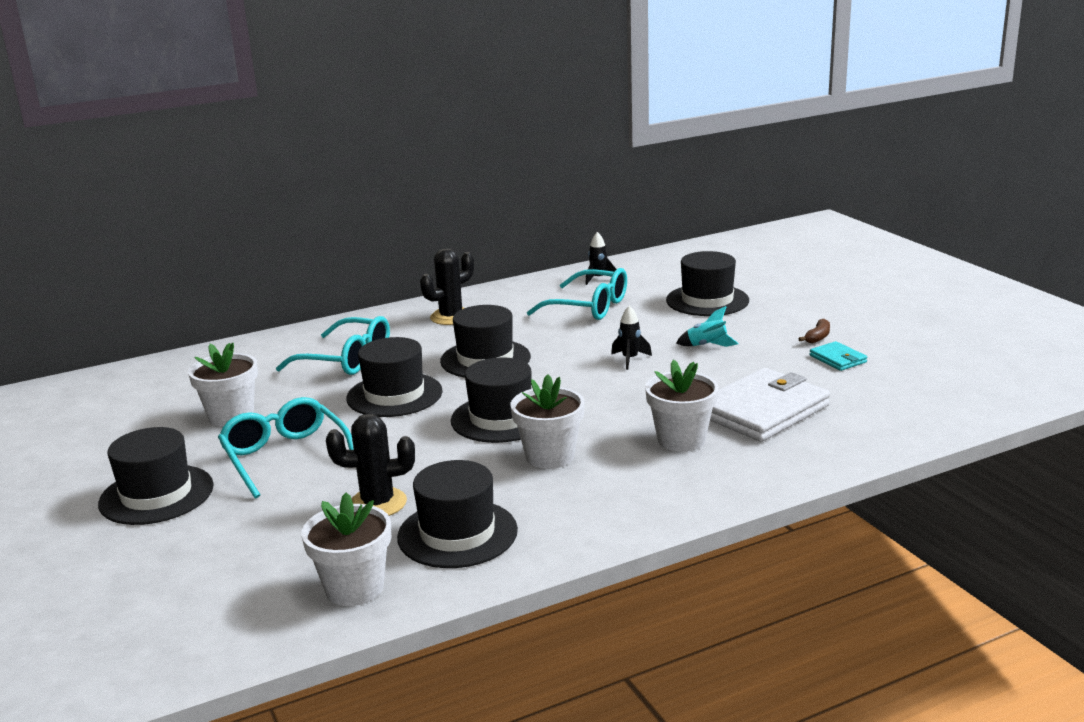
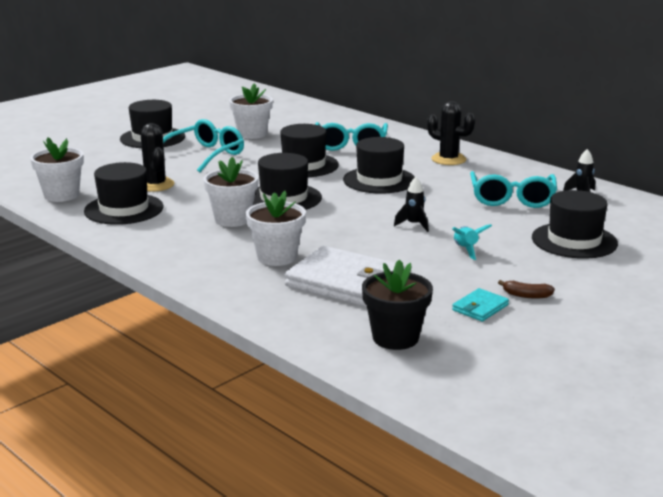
camera: 70 degrees right, 0 degrees up
none -> black flower pot [362,259,433,350]

